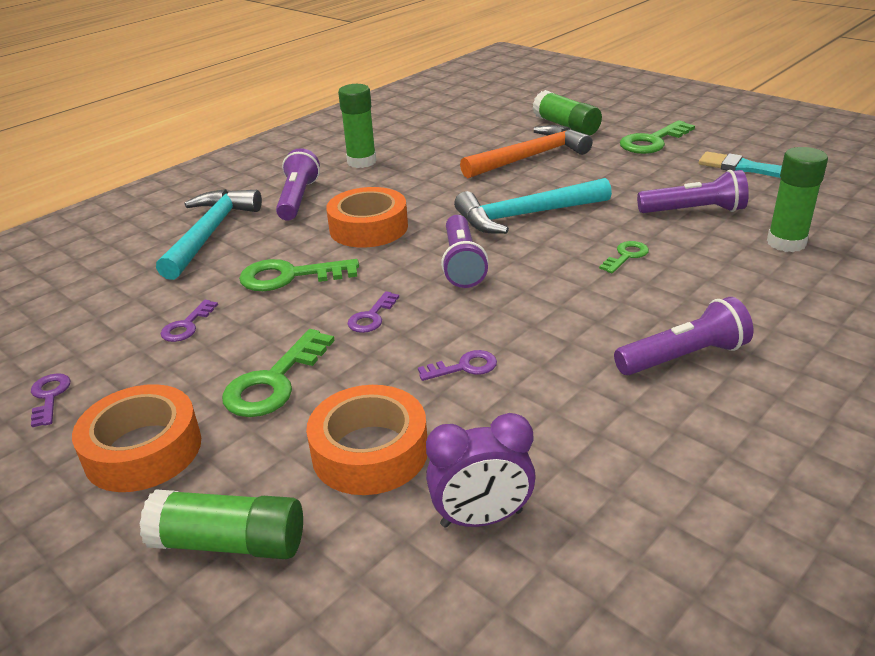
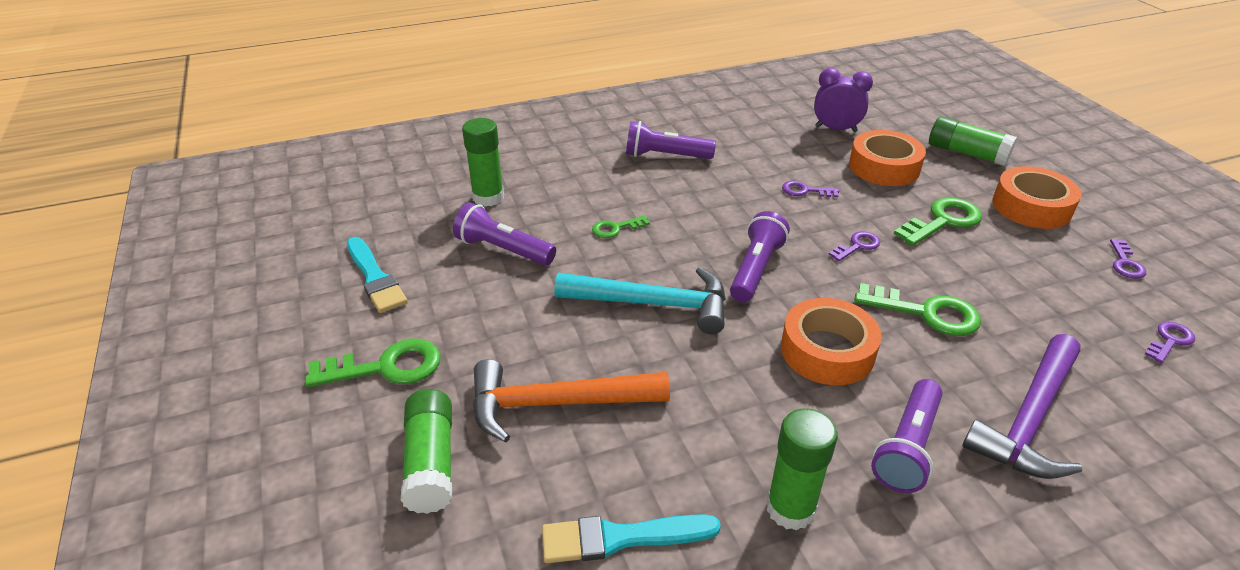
camera: 155 degrees left, 5 degrees up
turquoise hammer [156,189,262,280] -> purple hammer [963,334,1082,479]
purple key [161,300,218,342] -> purple key moved to [1145,322,1195,363]
none -> turquoise brush [542,514,721,563]

